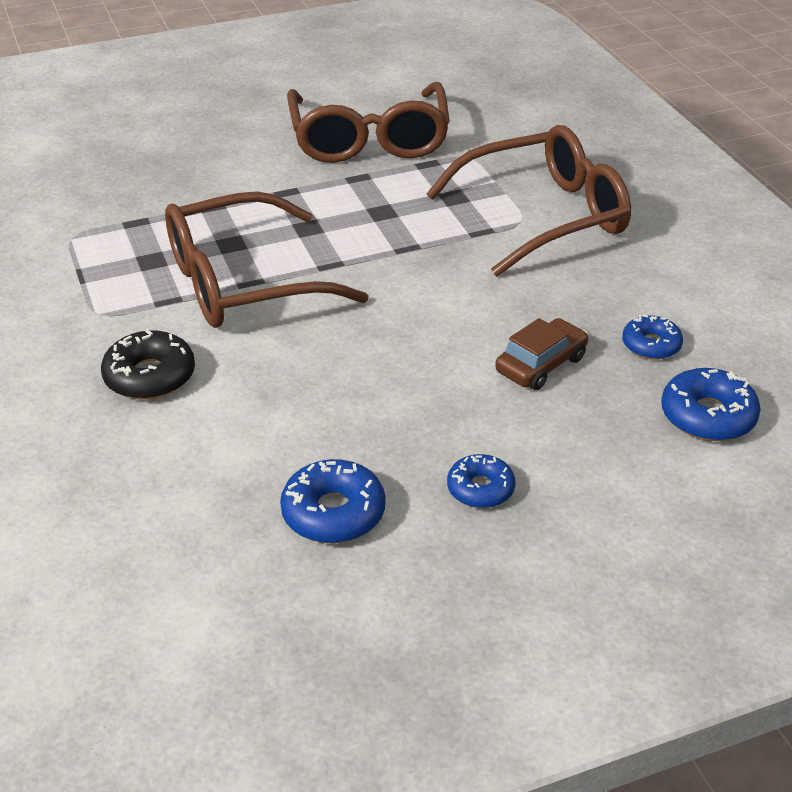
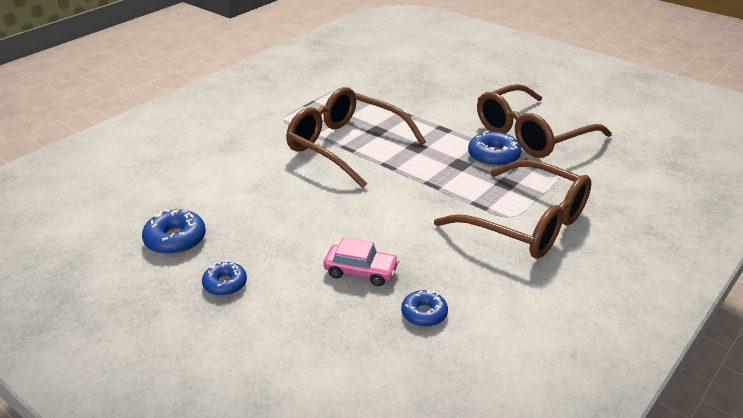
camera: 60 degrees right, 5 degrees down
black donut [101,330,195,400] -> none
brown car [495,318,588,390] -> pink car [323,237,399,286]
blue donut [661,368,761,441] -> blue donut moved to [468,130,521,167]

